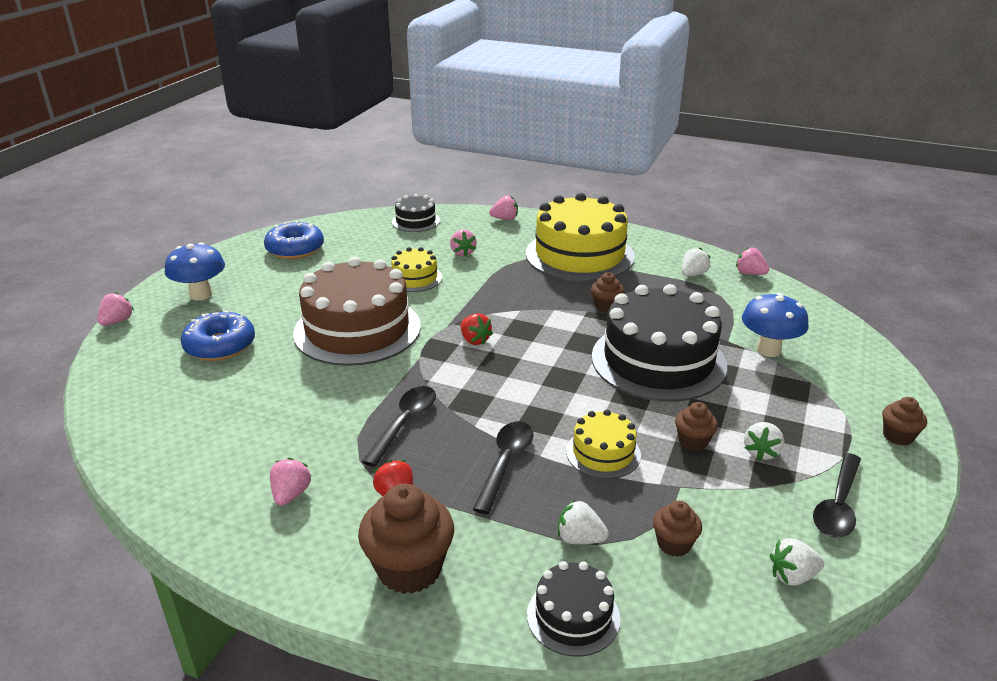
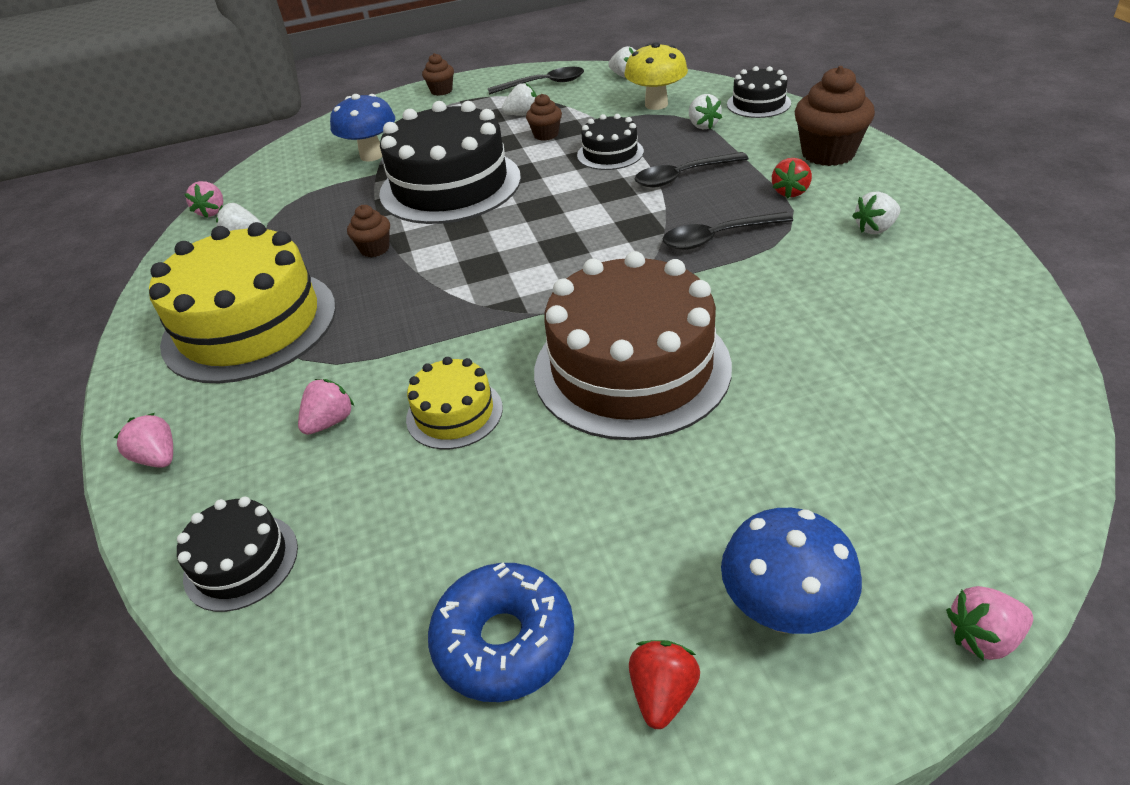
camera: 125 degrees left, 10 degrees up
blue donut [181,311,255,361] -> none
pink strawberry [270,458,311,506] -> white strawberry [852,191,900,234]
red strawberry [461,313,493,345] -> red strawberry moved to [629,640,700,729]
yellow cake [566,409,641,479] -> black cake [577,114,644,170]
brown cupcake [653,501,702,557] -> yellow mushroom [624,42,688,110]

